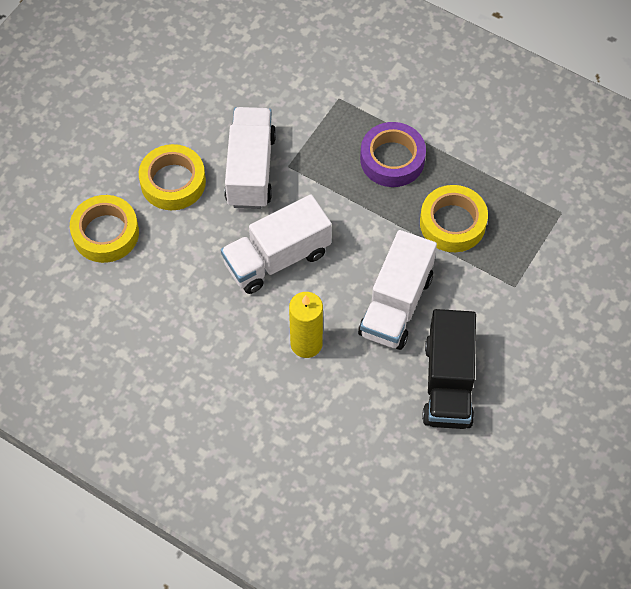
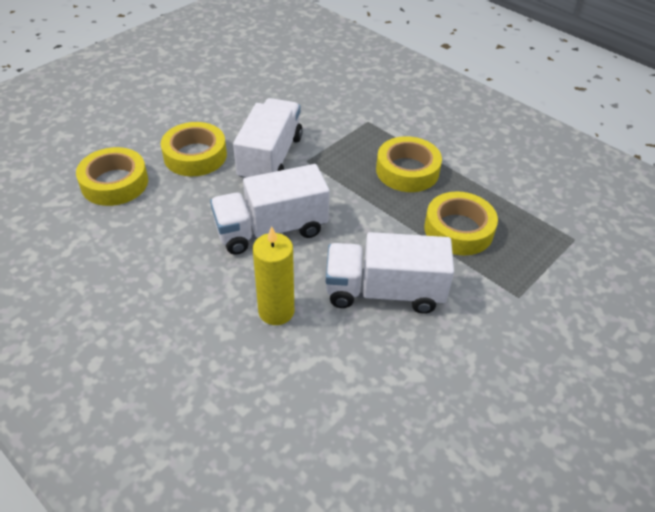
camera: 10 degrees right, 15 degrees down
white truck [358,230,437,350] -> white truck turned 60 degrees clockwise [326,232,454,314]
purple tape [360,122,426,187] -> yellow tape [376,136,442,192]
black truck [422,309,476,429] -> none

